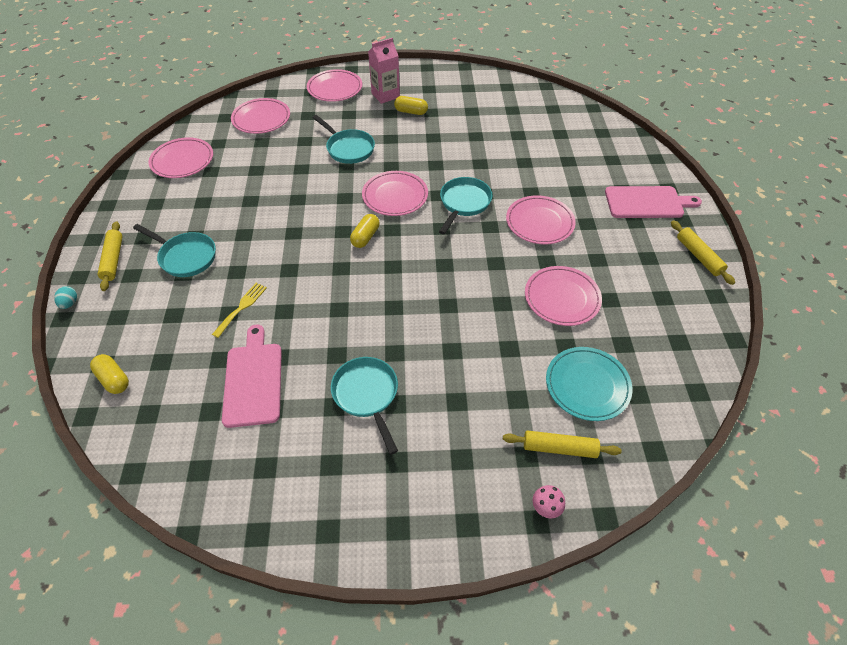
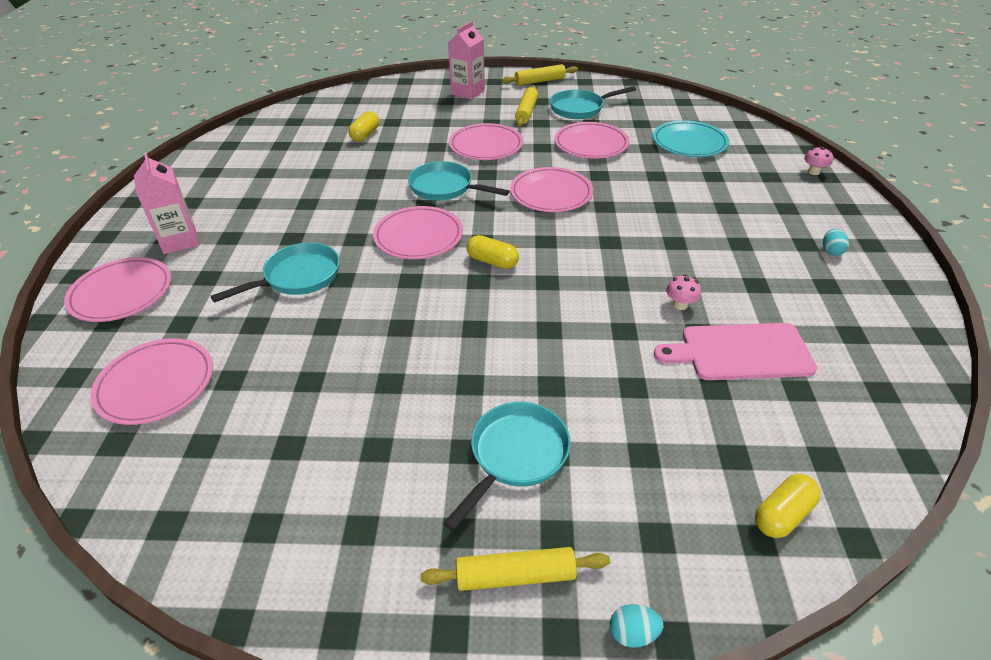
camera: 85 degrees left, 10 degrees down
pink plate [149,137,213,178] -> pink plate moved to [510,167,593,212]
yellow fork [212,283,267,338] -> none
turquoise pan [331,357,398,455] -> turquoise pan moved to [550,86,636,119]
yellow capsule [394,96,428,115] -> yellow capsule moved to [348,111,379,142]
yellow rolling pin [503,430,622,458] -> yellow rolling pin moved to [515,85,538,127]
pink cutting board [605,186,702,218] -> pink carton [448,21,485,100]
none -> pink mushroom [666,275,701,310]
none -> turquoise egg [823,229,849,256]

